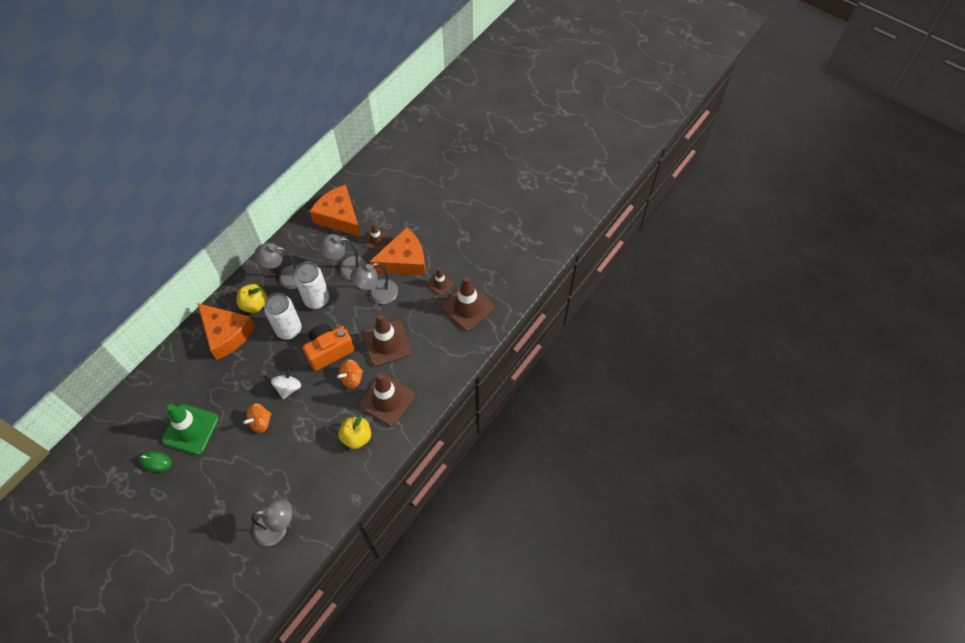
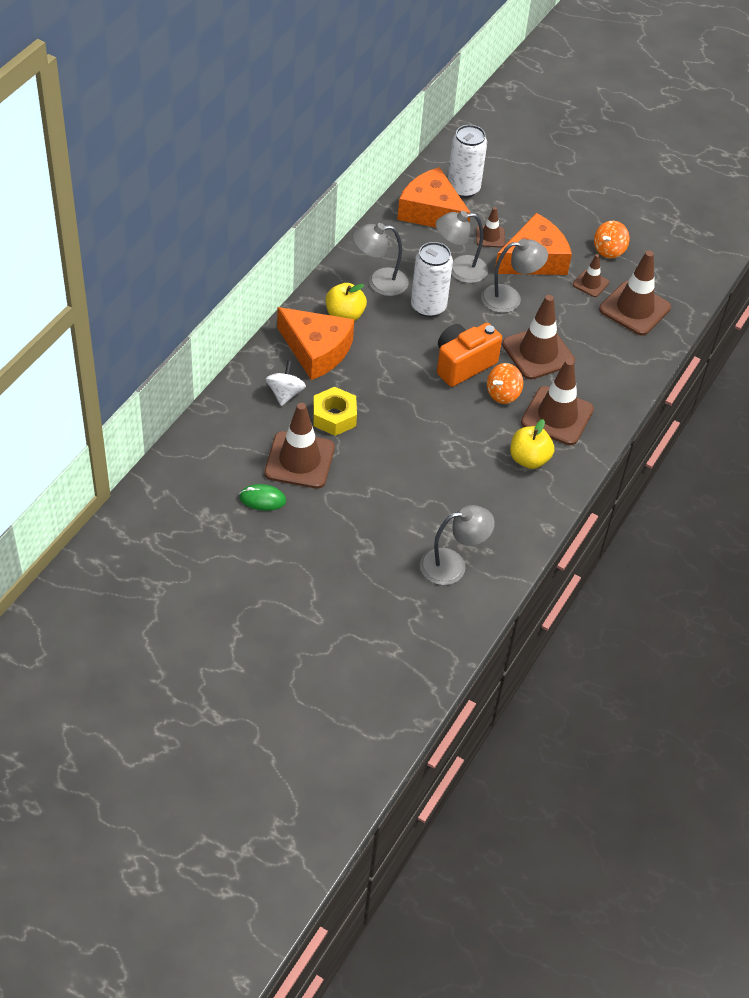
camera: 10 degrees left, 10 degrees down
green traffic cone [162,404,219,455] -> brown traffic cone [264,403,335,489]
orange spinning top [243,403,271,433] -> orange spinning top moved to [594,221,629,258]
white can [264,293,301,339] -> white can moved to [448,125,487,198]
white spinning top [271,368,301,399] -> white spinning top moved to [266,361,306,406]
grey lamp [350,263,398,304] -> grey lamp turned 150 degrees counterclockwise [481,239,548,313]
none -> yellow nut [313,387,357,436]

